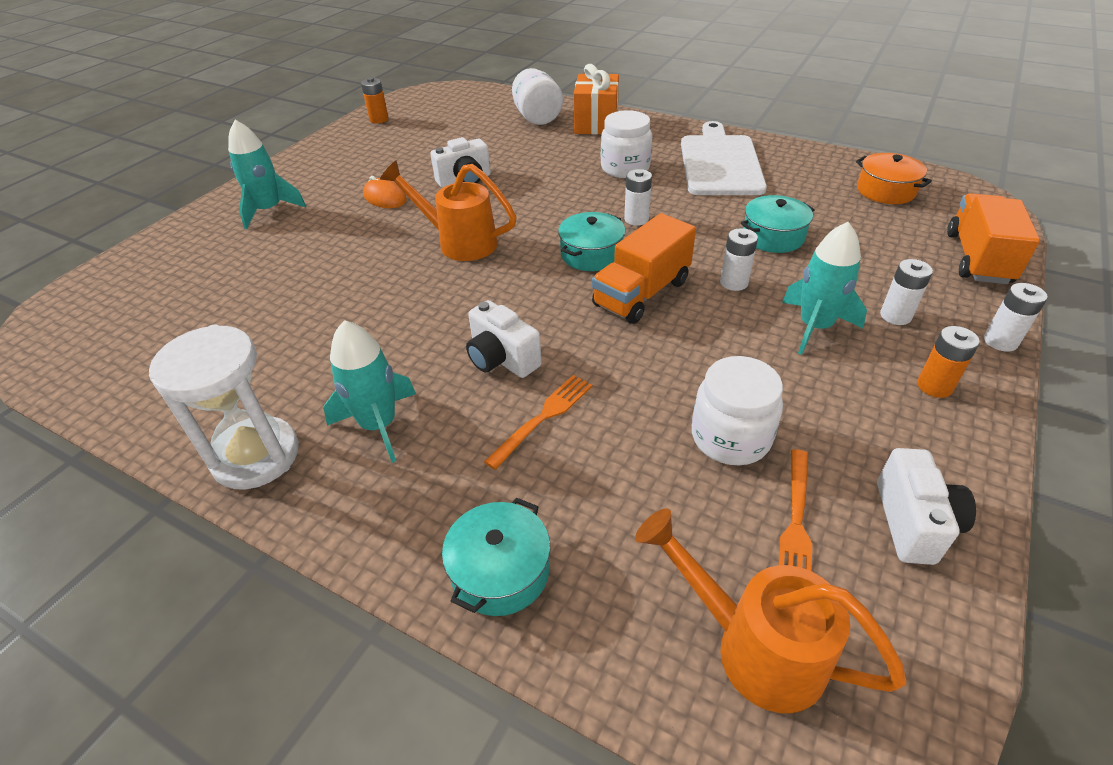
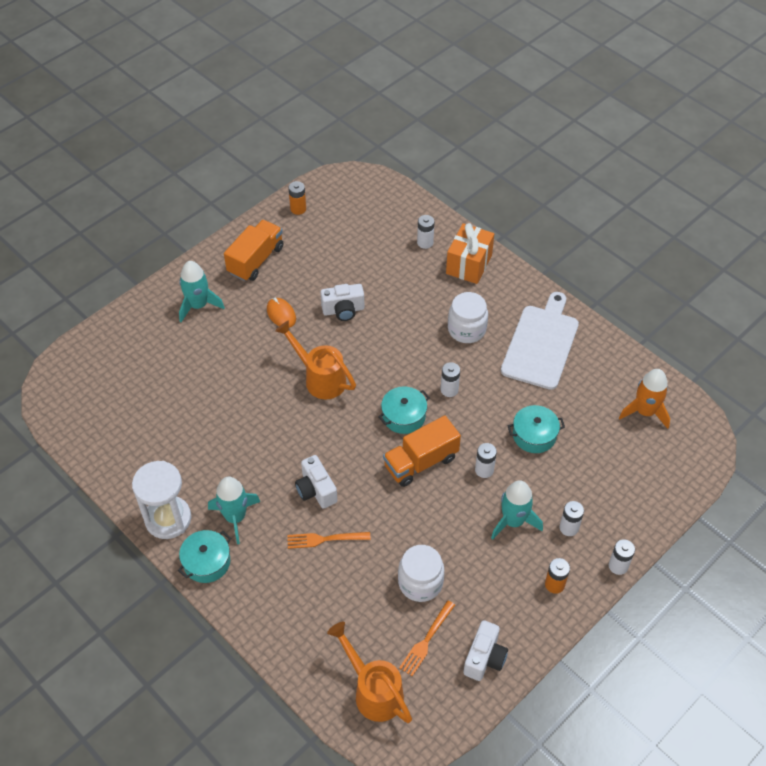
camera: 15 degrees right, 10 degrees up
turquoise pot [442,498,550,616] -> turquoise pot moved to [178,530,231,583]
orange fork [484,375,592,470] -> orange fork turned 150 degrees counterclockwise [287,532,371,549]
white jar [512,68,563,125] -> white battery [417,215,435,249]
orange pot [856,153,932,204] -> orange rocket [619,369,670,429]
orange truck [947,193,1040,284] -> orange truck moved to [224,220,284,281]

